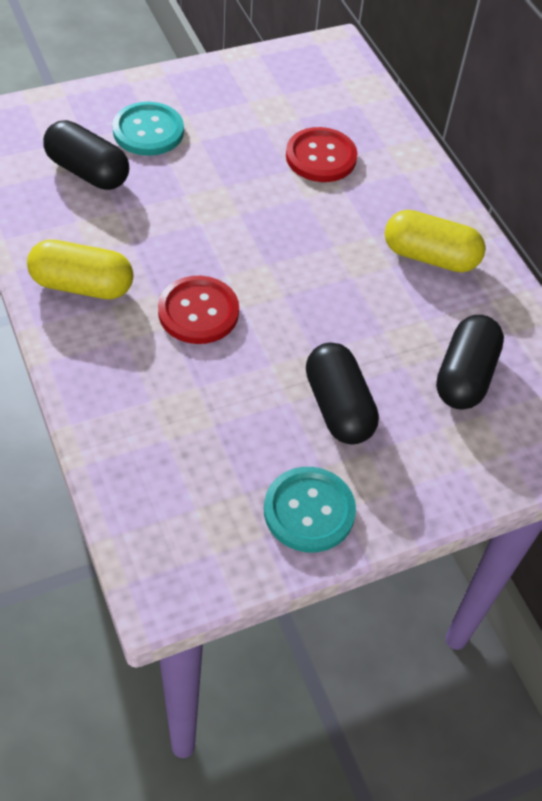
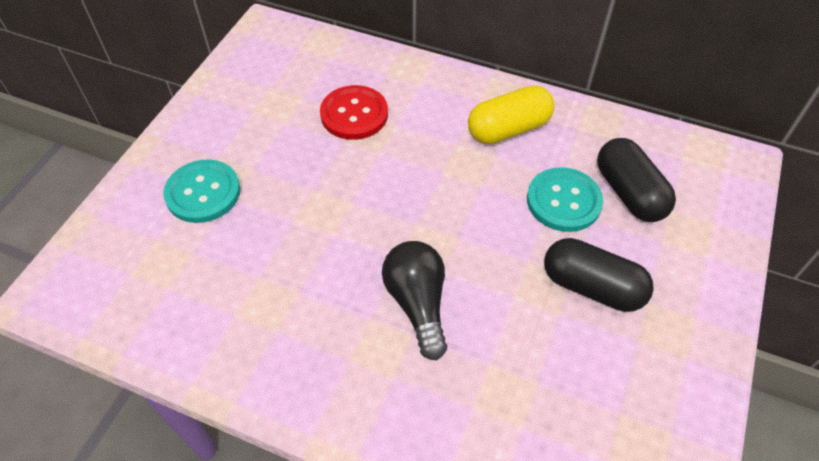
camera: 40 degrees left, 0 degrees up
yellow capsule [27,240,133,299] -> none
black capsule [43,120,129,190] -> none
red button [158,276,239,344] -> black light bulb [382,241,447,360]
turquoise button [264,467,356,552] -> turquoise button moved to [527,167,604,232]

